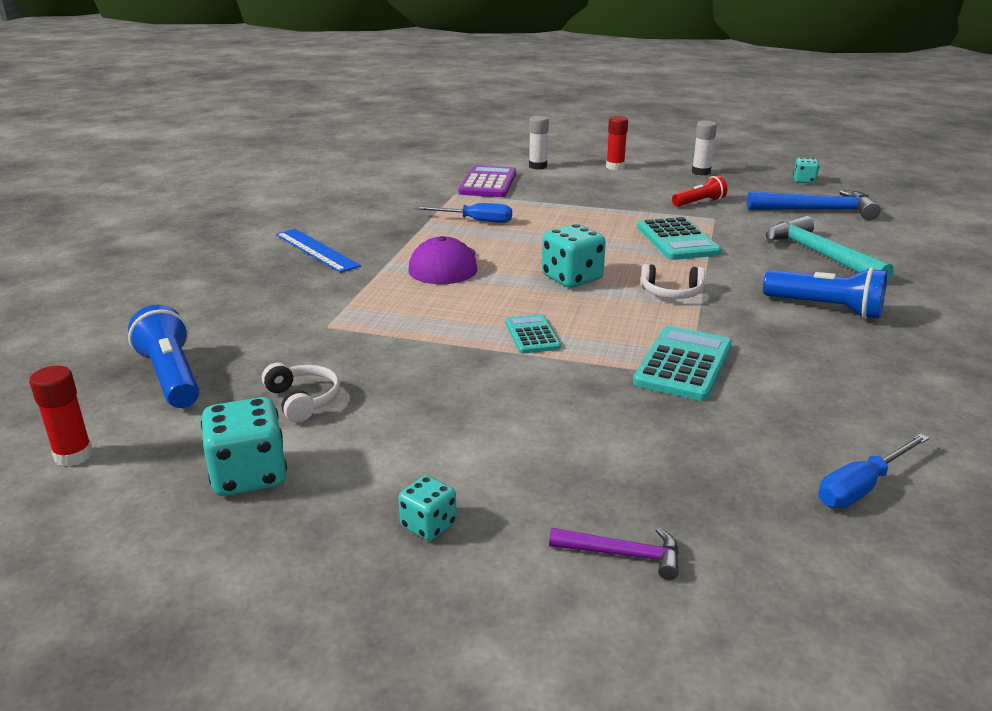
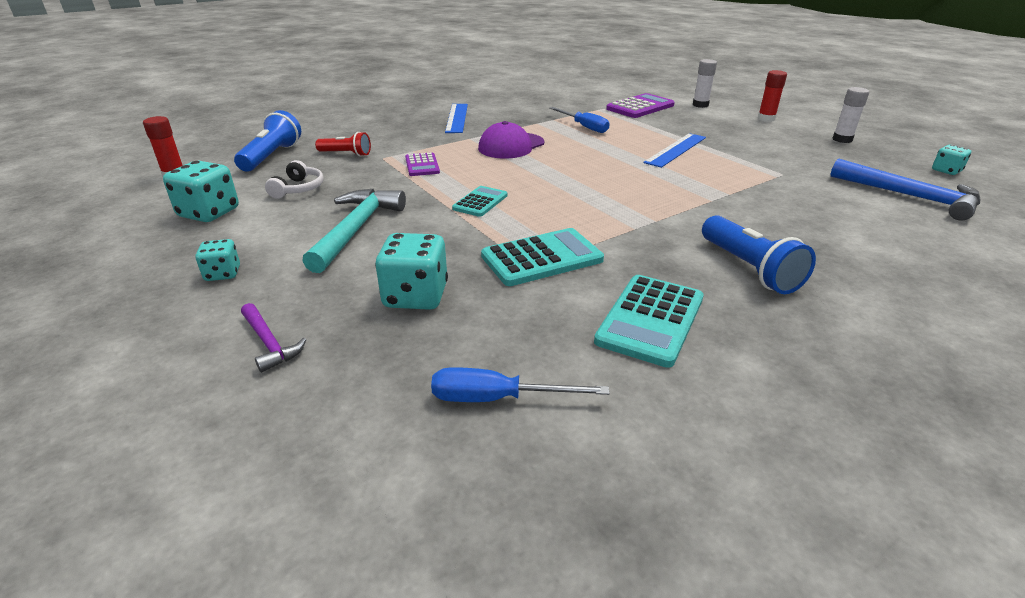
camera: 40 degrees right, 5 degrees up
turquoise dice [542,224,606,288] -> turquoise dice moved to [375,233,448,310]
turquoise calculator [638,217,721,260] -> turquoise calculator moved to [594,275,704,368]
white headphones [641,264,705,299] -> none
red flashlight [672,176,727,207] -> red flashlight moved to [315,132,371,156]
turquoise hammer [766,216,894,282] -> turquoise hammer moved to [302,189,406,273]
none -> purple calculator [405,152,440,176]
none -> blue ruler [643,133,706,168]

